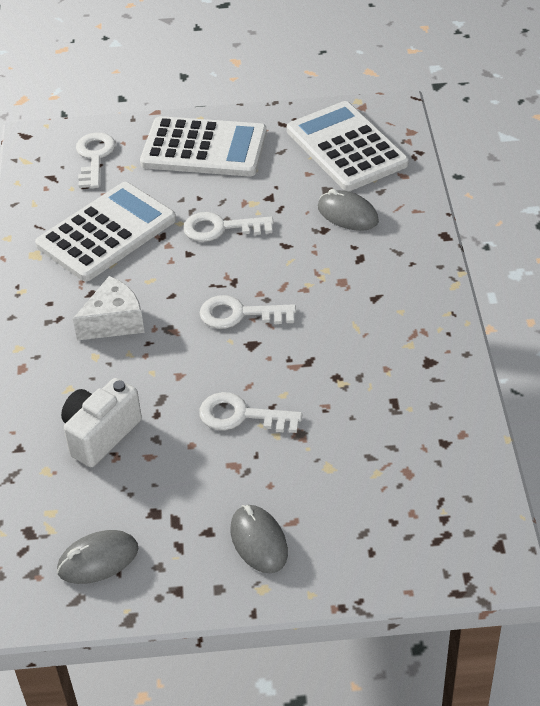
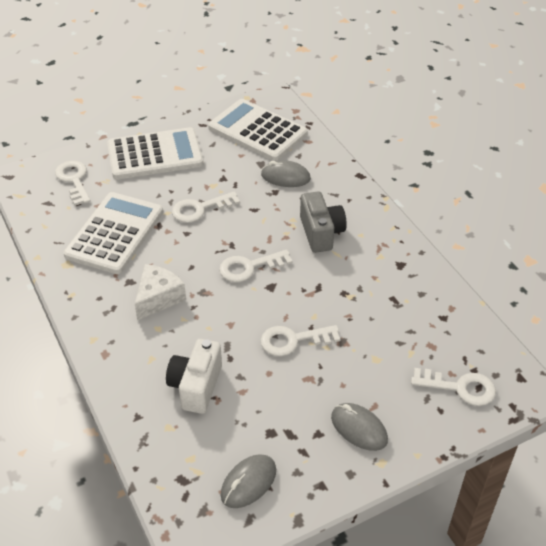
camera: 25 degrees left, 0 degrees up
none -> grey camera [300,191,347,253]
none -> white key [411,368,496,406]

